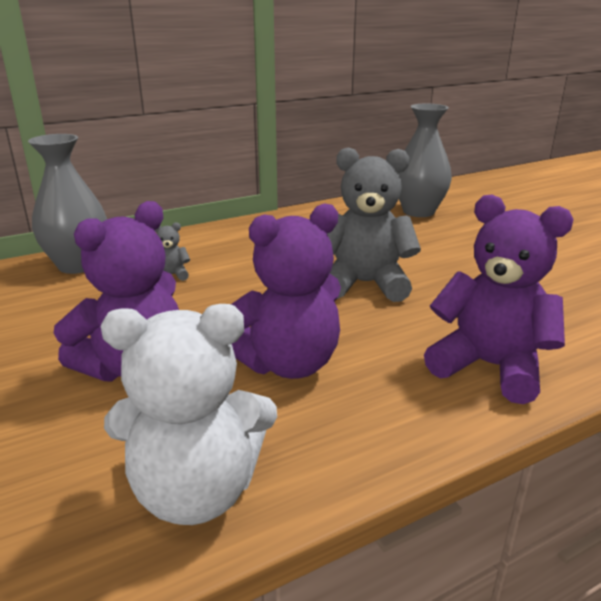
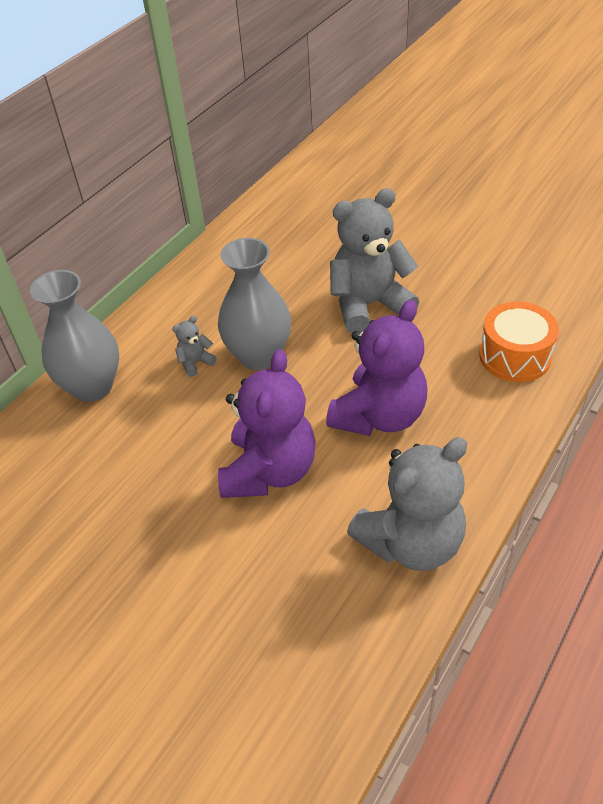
camera: 25 degrees left, 20 degrees up
white teddy bear [101,304,277,525] -> grey teddy bear [347,437,468,571]
grey vase [398,103,452,217] -> grey vase moved to [218,238,291,370]
purple teddy bear [424,195,574,404] -> orange drum [479,302,559,382]

